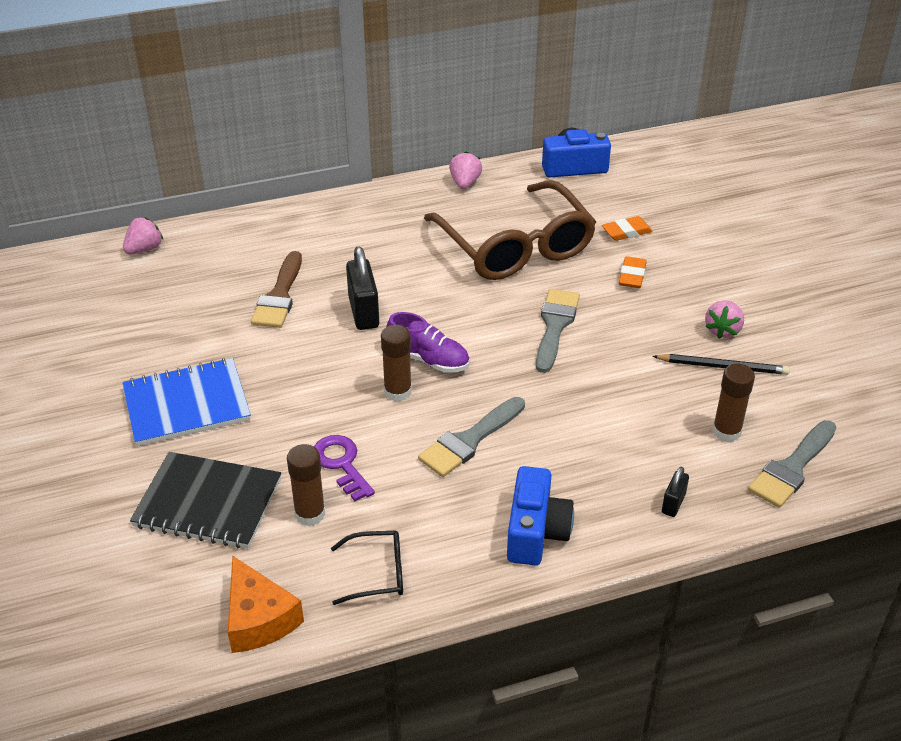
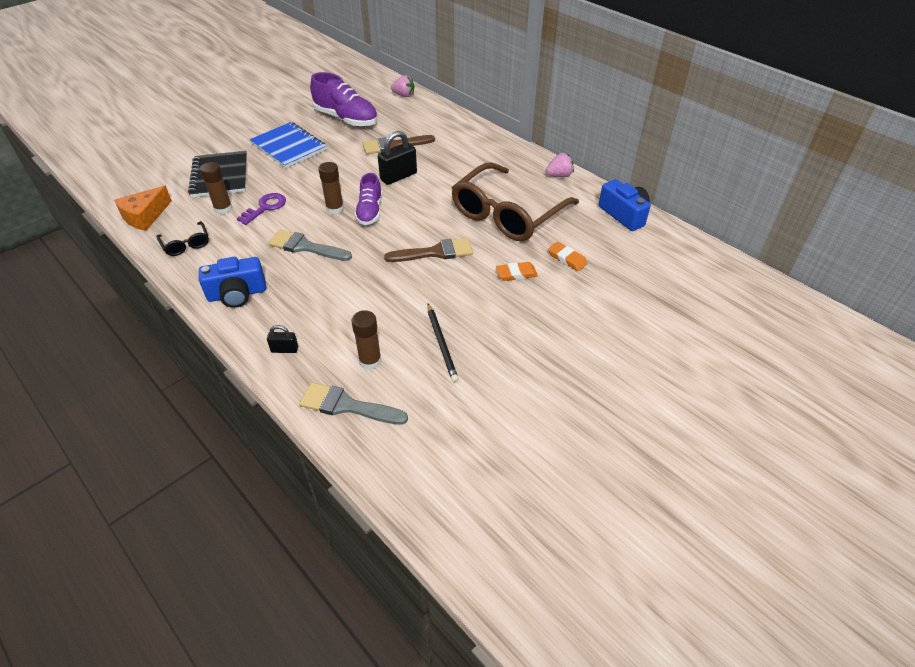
camera: 65 degrees right, 5 degrees up
grey brush [536,289,580,373] -> brown brush [384,238,473,262]
pink strawberry [705,301,744,339] -> none
none -> purple shoe [310,72,378,127]

